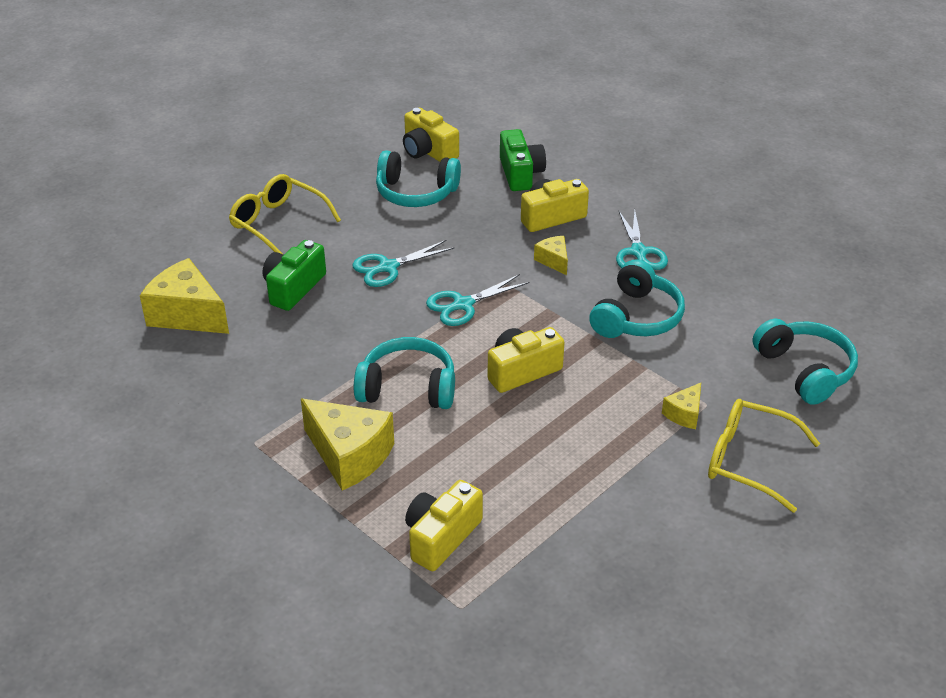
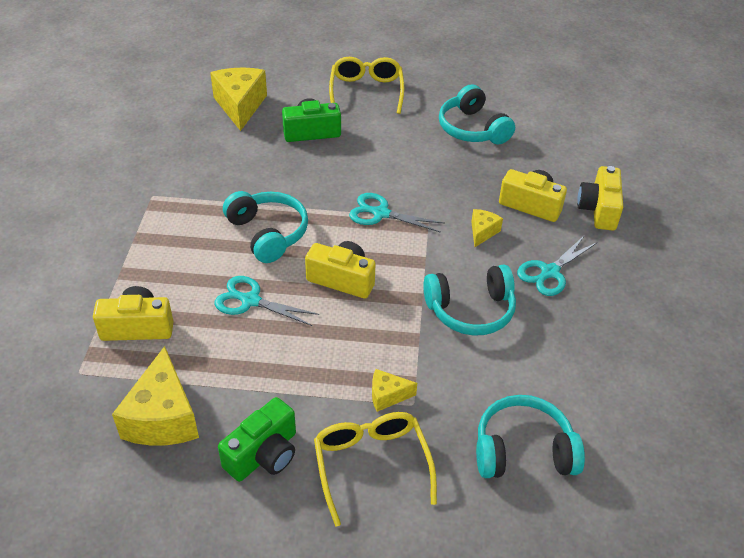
camera: 50 degrees right, 5 degrees up
yellow cheese [301,398,394,491] -> yellow cheese moved to [112,346,199,446]
turquoise scissors [352,240,455,287] -> turquoise scissors moved to [214,276,319,326]
yellow camera [403,108,459,162] -> yellow camera moved to [577,166,623,231]
green camera [500,129,546,191] -> green camera moved to [218,397,296,482]
turquoise headphones [753,319,858,405] -> turquoise headphones turned 120 degrees counterclockwise [476,395,585,478]

